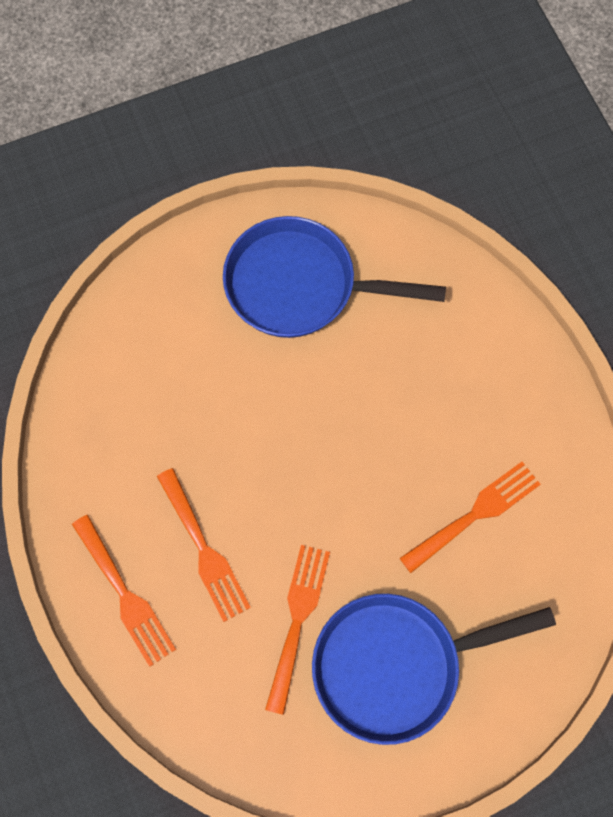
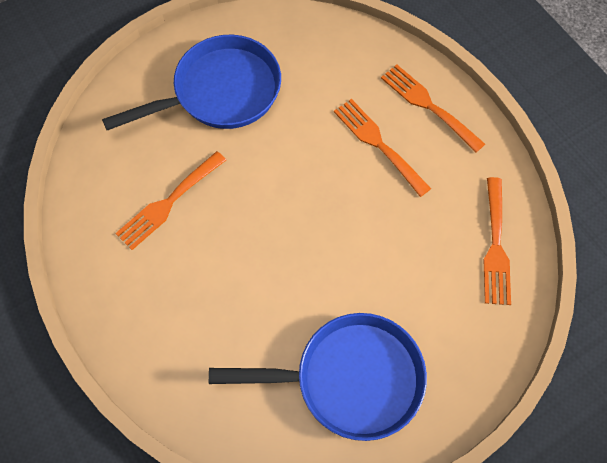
camera: 170 degrees right, 5 degrees down
orange fork [265,545,330,715] -> orange fork moved to [484,177,511,305]

